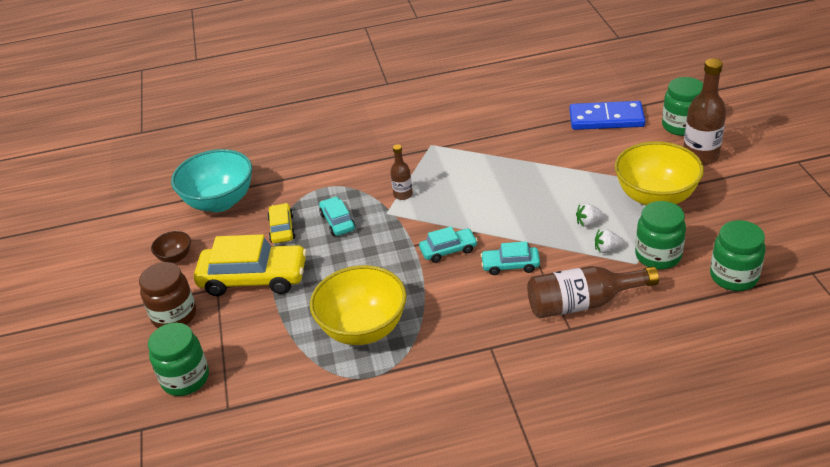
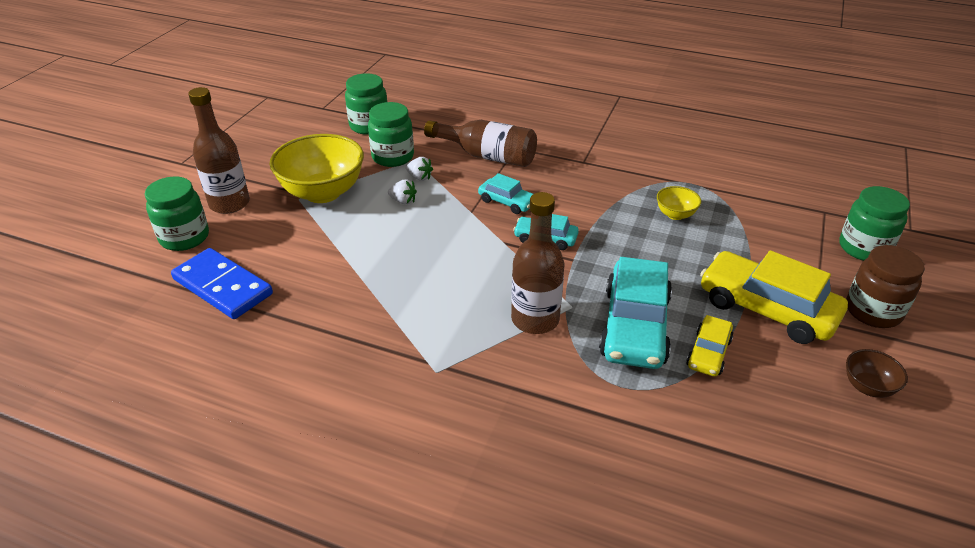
camera: 150 degrees left, 0 degrees up
turquoise bowl [171,149,252,212] -> none
yellow bowl [310,265,407,345] -> yellow bowl [657,186,701,220], size x0.46
turquoise car [319,197,356,236] -> turquoise car [599,257,672,369], size x1.93
brown bottle [390,144,413,200] -> brown bottle [511,192,564,334], size x1.83

